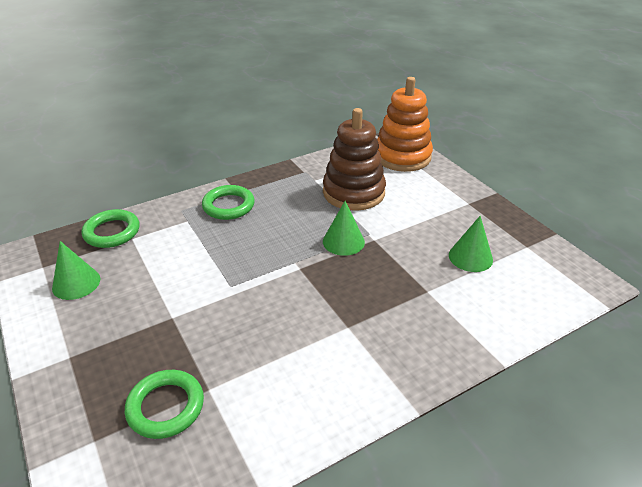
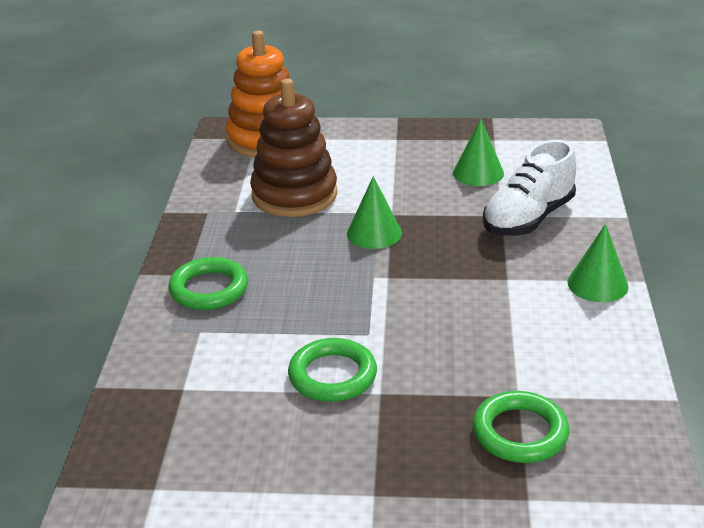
camera: 55 degrees left, 5 degrees down
green cone [52,241,100,300] -> green cone moved to [567,224,629,302]
green ring [82,209,139,248] -> green ring moved to [288,338,377,402]
none -> white shoe [483,140,576,236]

